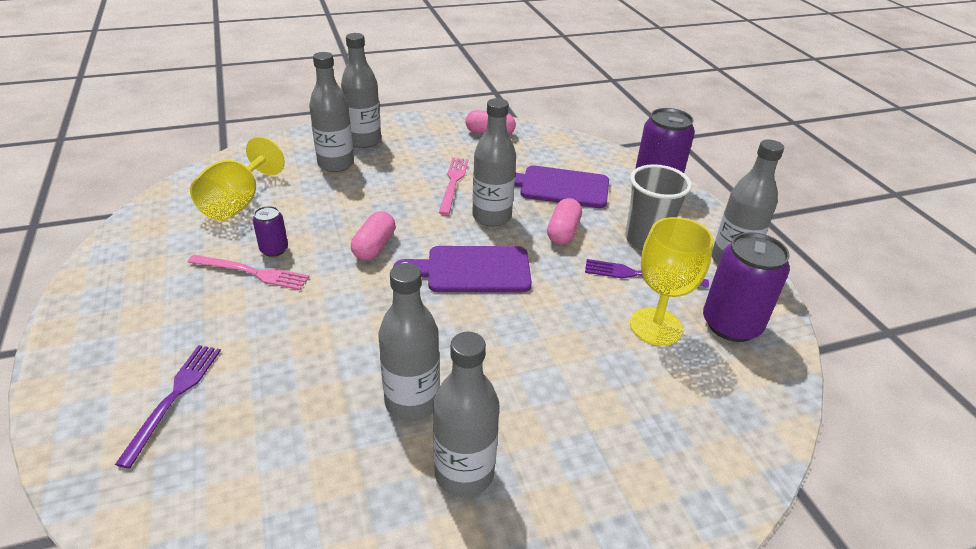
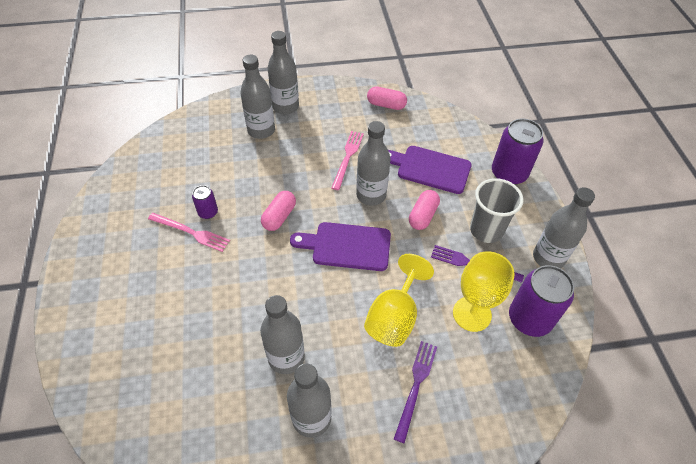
camera: 10 degrees right, 15 degrees up
purple fork [115,345,221,468] -> purple fork moved to [394,341,437,443]
yellow goblet [190,137,285,221] -> yellow goblet moved to [364,254,434,347]

